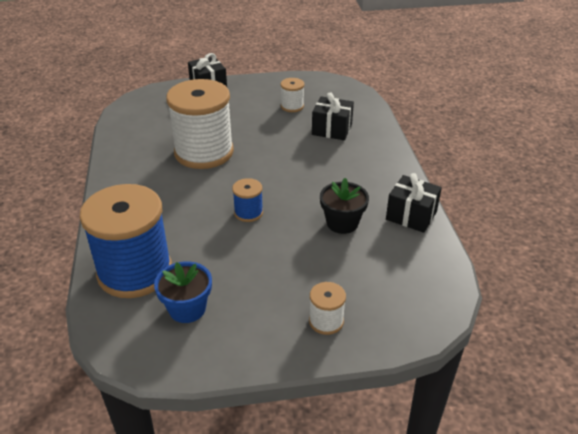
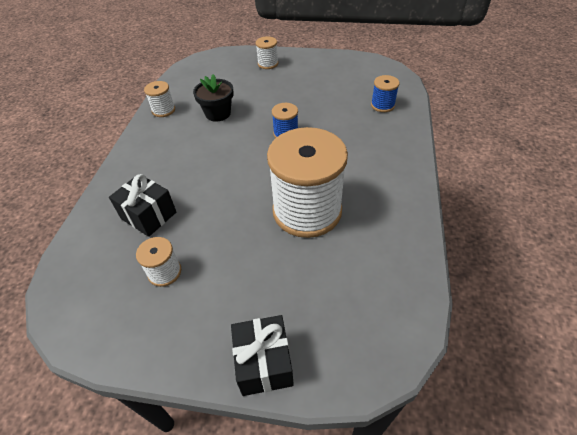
camera: 160 degrees left, 10 degrees up
blue spool [80,184,172,298] -> blue spool [371,75,400,112], size x0.44
blue flower pot [154,261,212,323] -> none
black gift [386,173,442,233] -> white spool [144,81,175,117]

